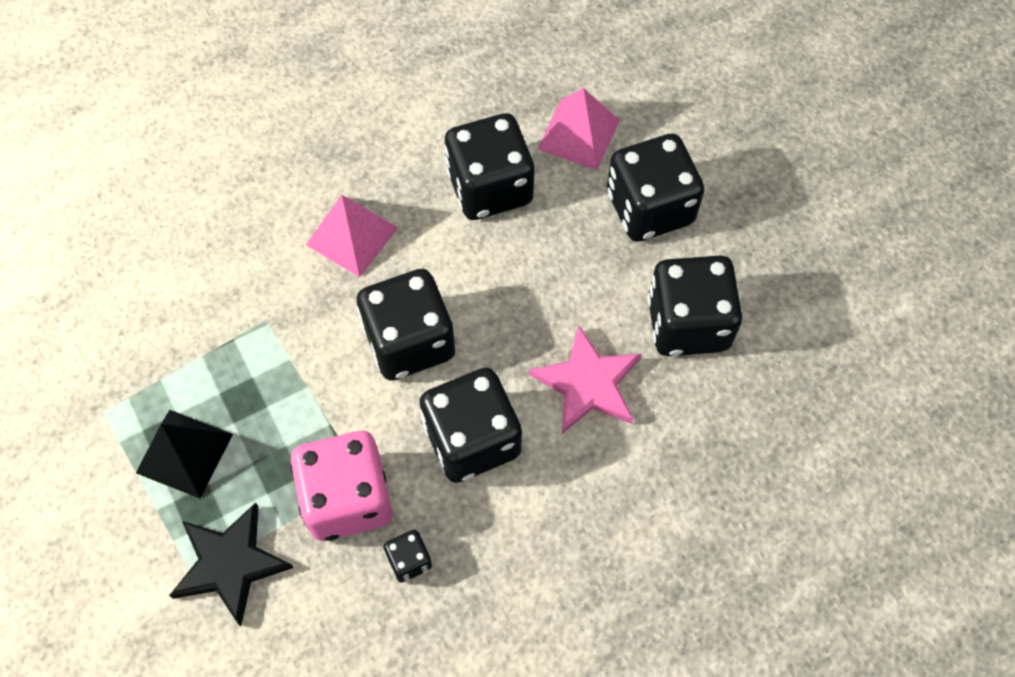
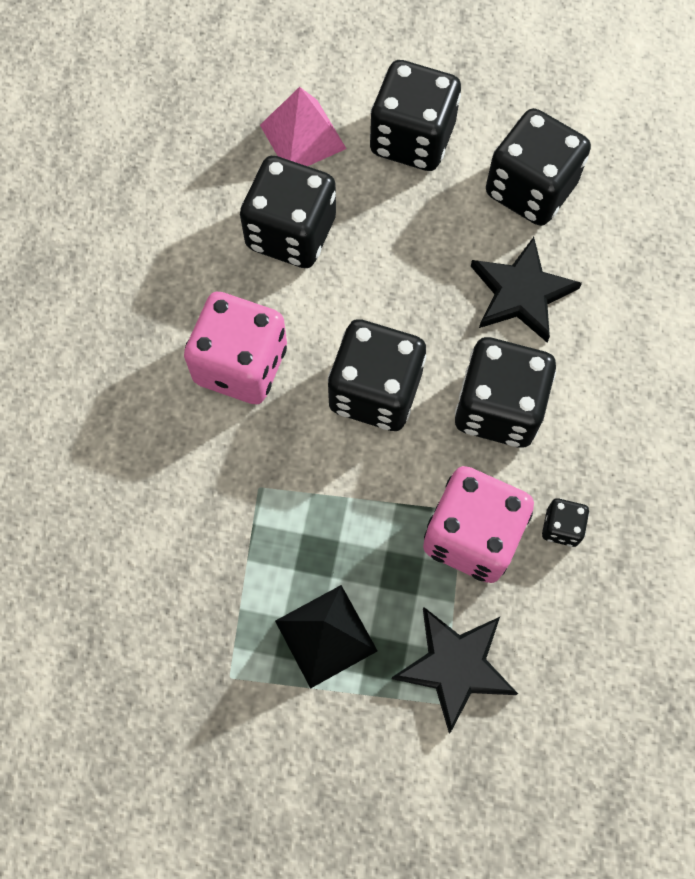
camera: 50 degrees left, 5 degrees up
pink pyramid [306,195,398,277] -> pink dice [184,292,287,404]
pink star [529,325,642,434] -> black star [471,237,582,342]

